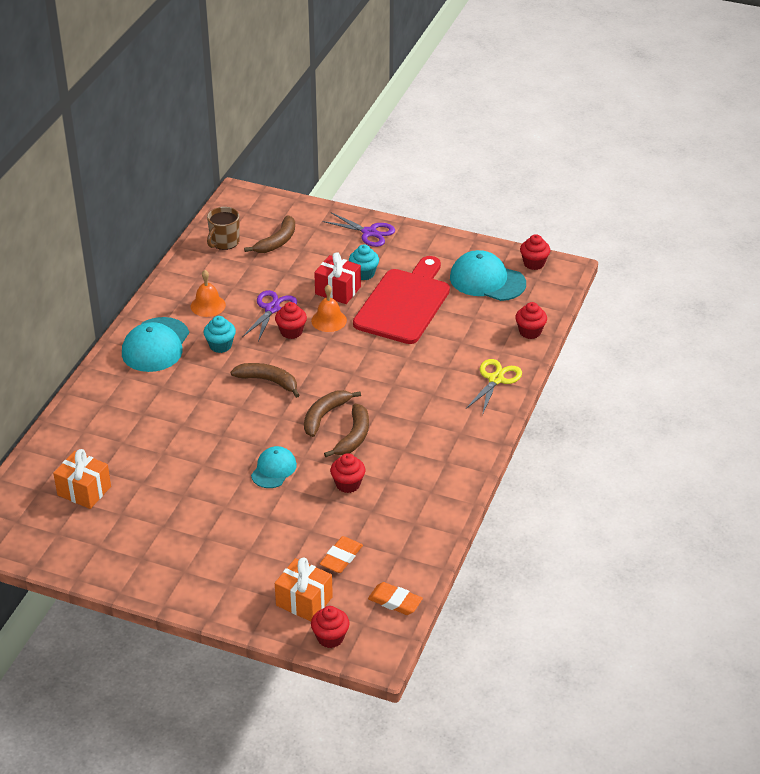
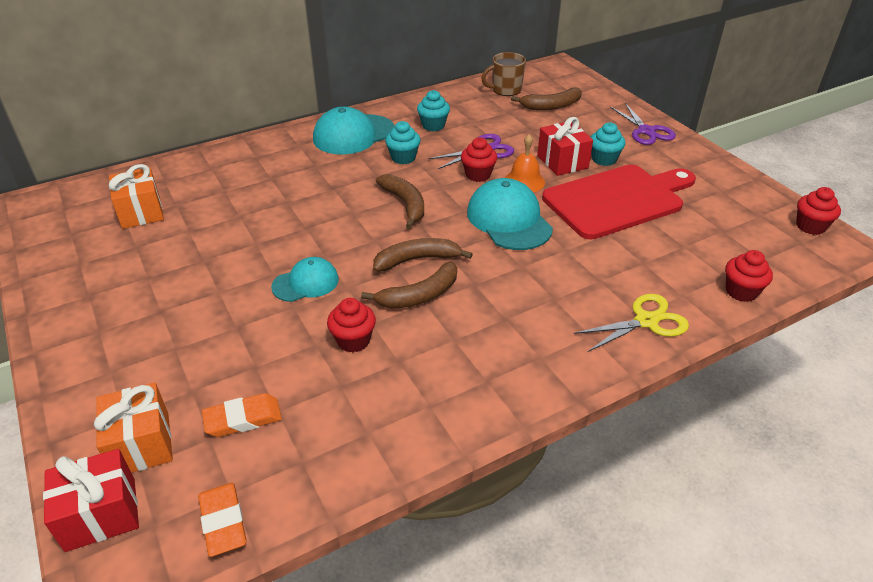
camera: 40 degrees right, 0 degrees up
orange bell [191,270,226,317] -> turquoise cupcake [417,90,450,131]
red cupcake [311,606,350,648] -> red gift [43,449,139,552]
turquoise cap [450,250,526,301] -> turquoise cap moved to [467,178,553,250]

